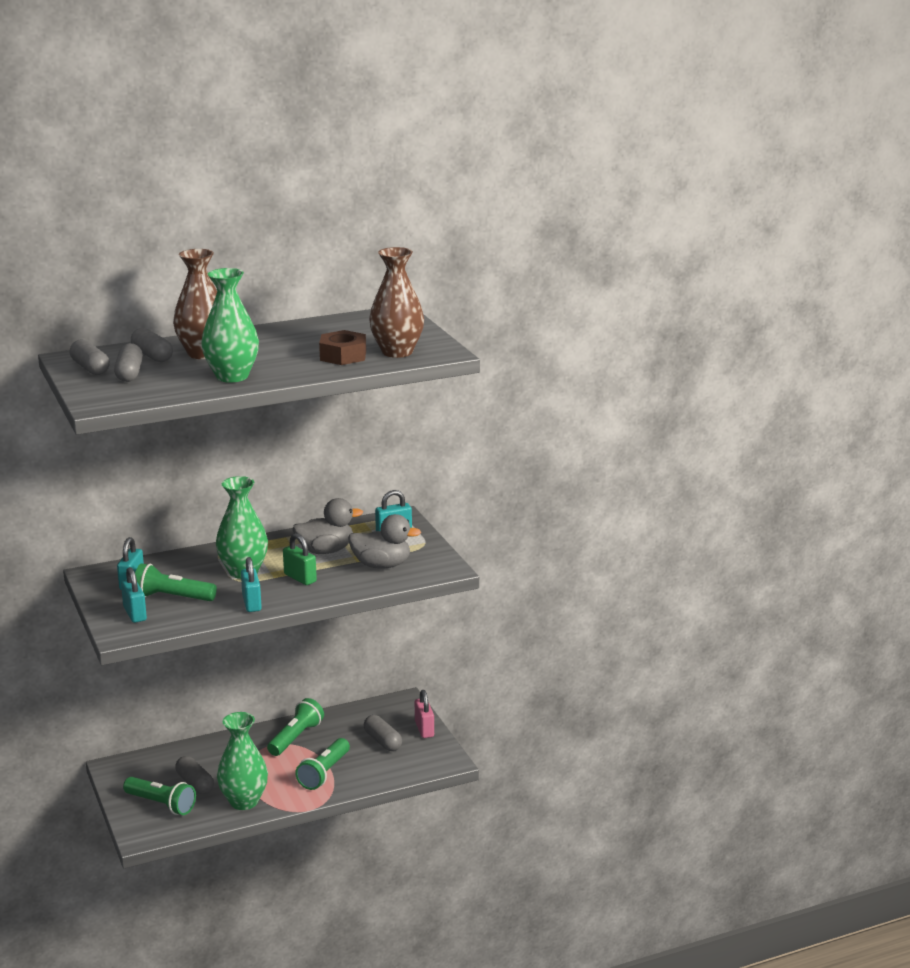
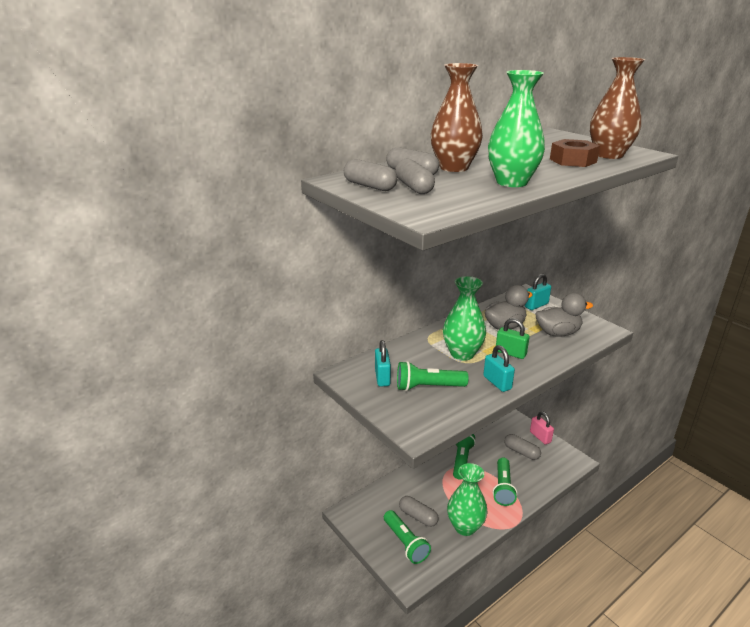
camera: 15 degrees left, 5 degrees up
turquoise padlock [121,567,147,623] -> none
green flashlight [123,777,196,815] -> green flashlight turned 45 degrees clockwise [384,510,431,564]

